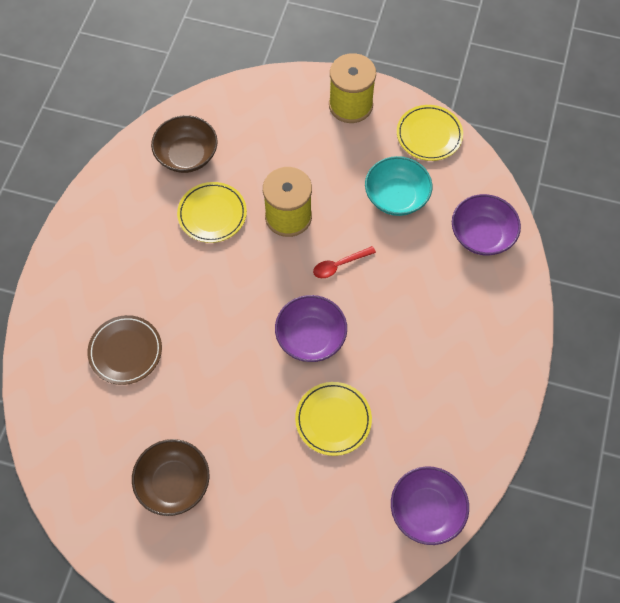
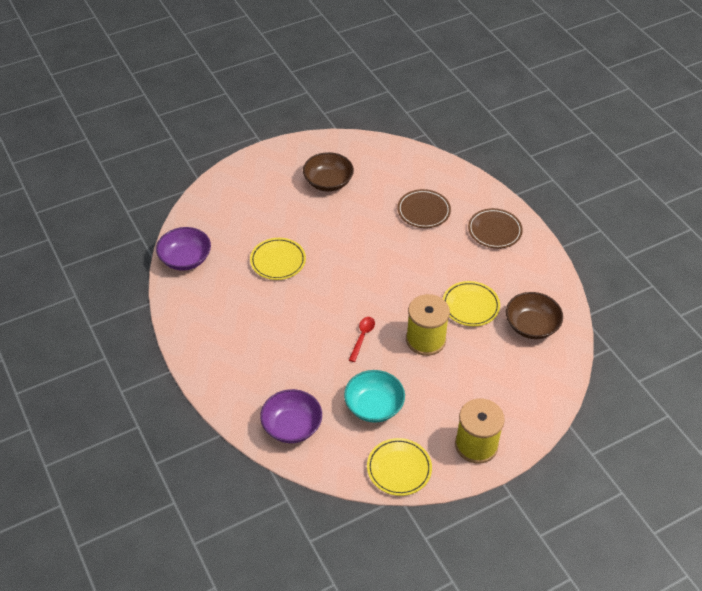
camera: 135 degrees right, 15 degrees down
purple bowl [275,295,347,362] -> none
none -> brown plate [468,208,523,249]

